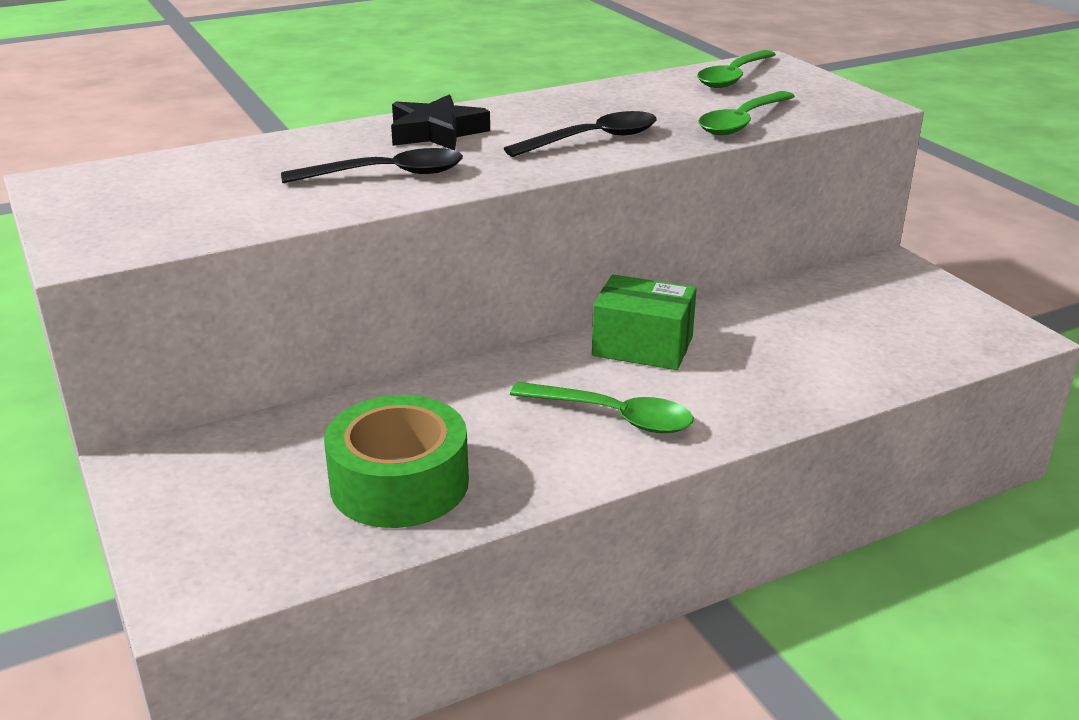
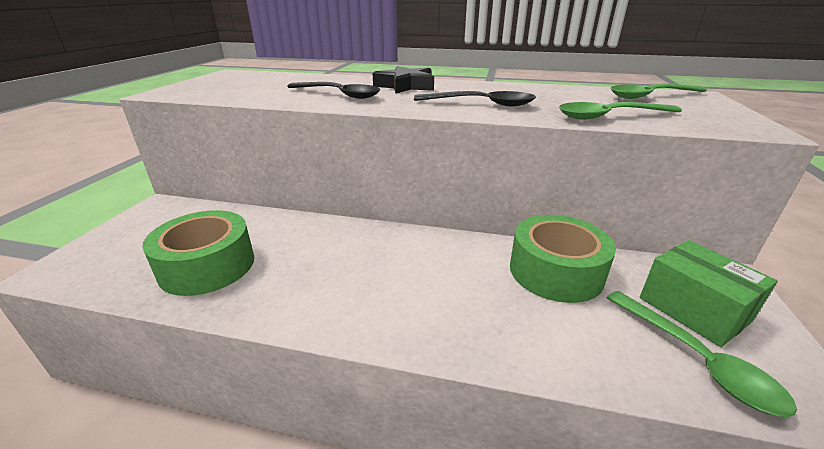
camera: 40 degrees right, 0 degrees up
green spoon [510,382,694,433] -> green spoon moved to [606,291,797,417]
green box [592,275,697,370] -> green box moved to [640,240,778,347]
none -> green tape [510,215,616,303]

